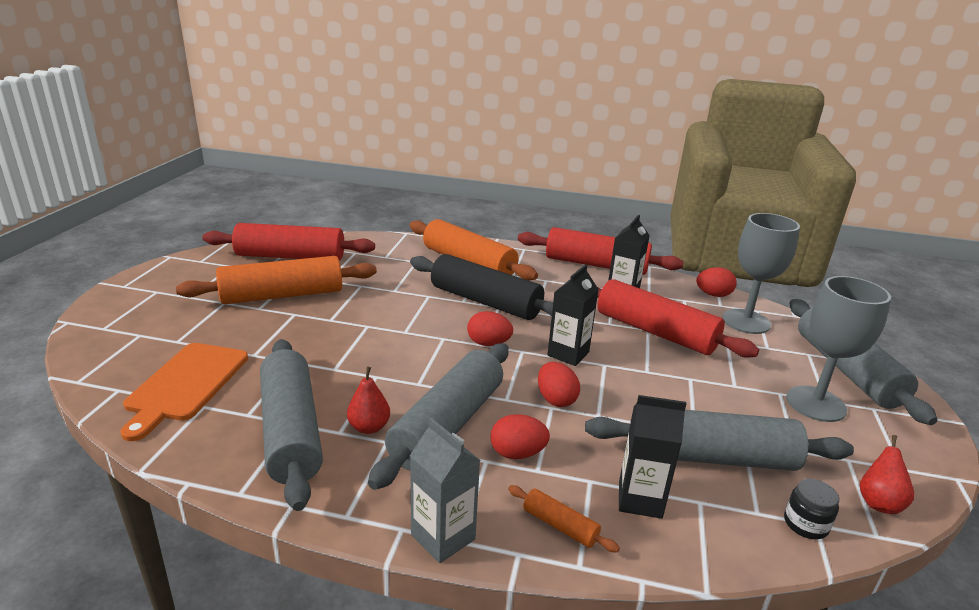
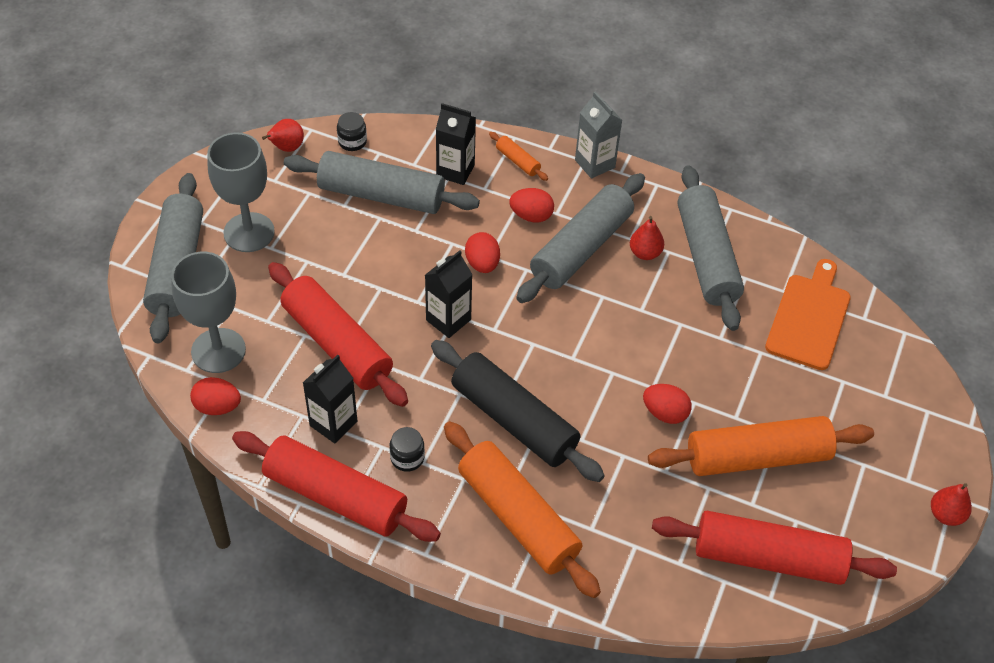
camera: 170 degrees left, 25 degrees up
red egg [467,311,513,346] -> red egg moved to [643,384,692,424]
none -> black jar [390,427,425,472]
none -> red pear [931,483,972,526]

